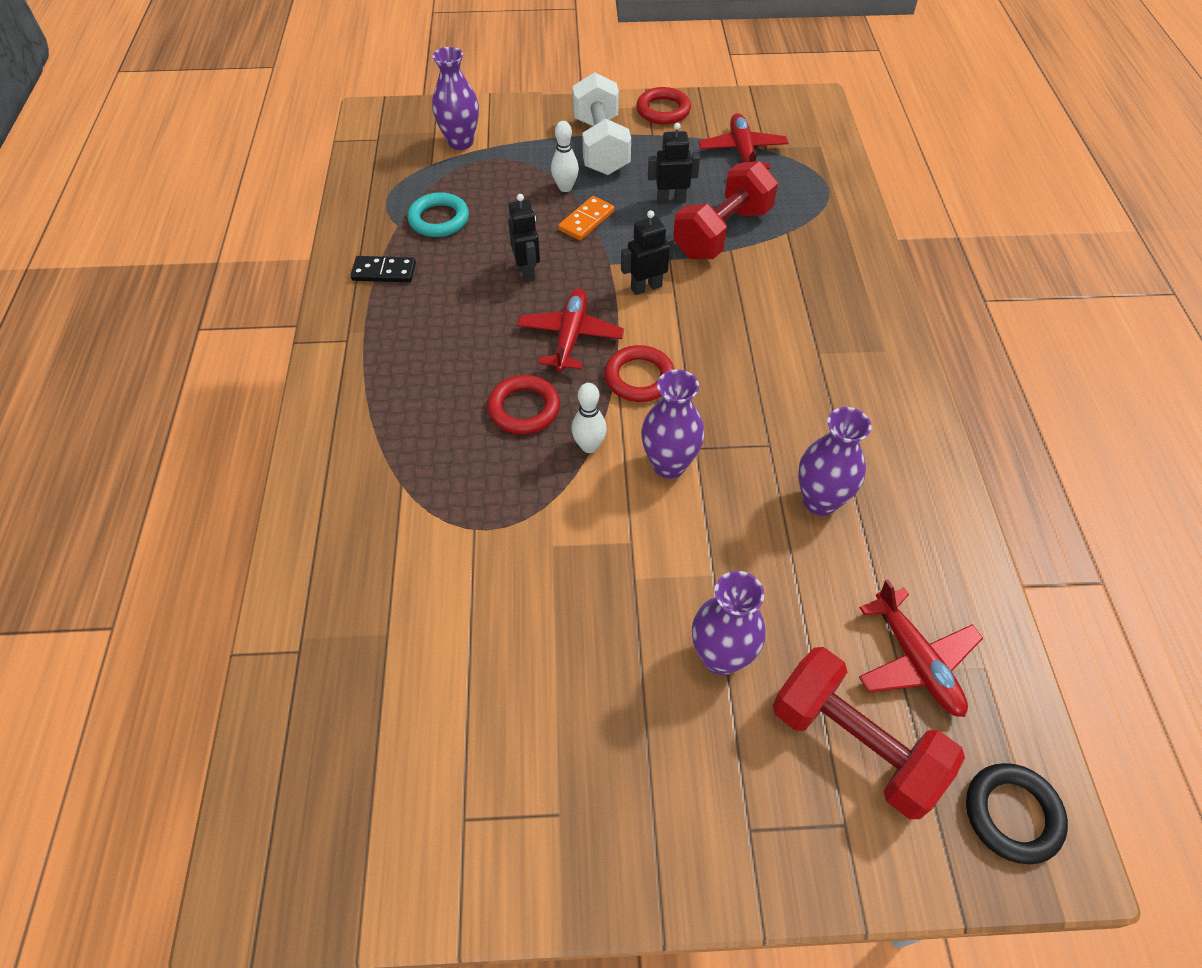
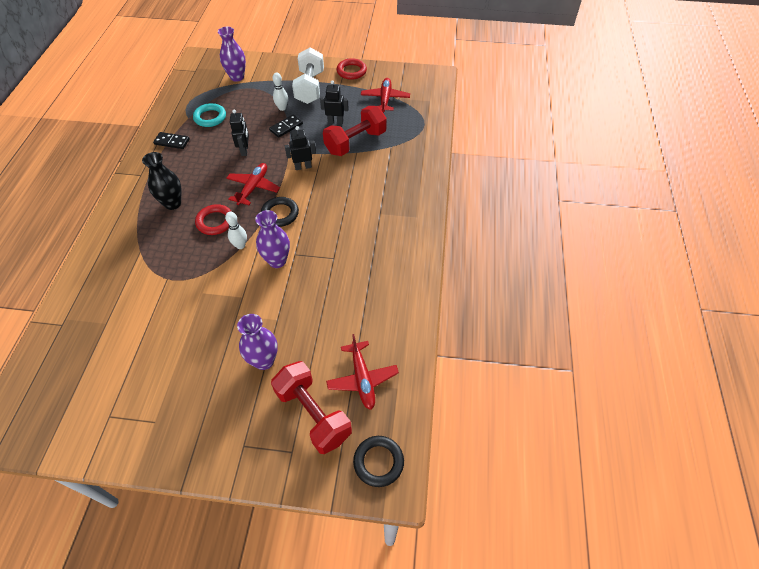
camera: 10 degrees right, 0 degrees up
orange domino [558,196,615,240] -> black domino [269,114,303,138]
red ring [604,345,674,402] -> black ring [261,197,299,227]
purple vase [798,407,871,516] -> none
none -> black vase [142,152,182,210]

